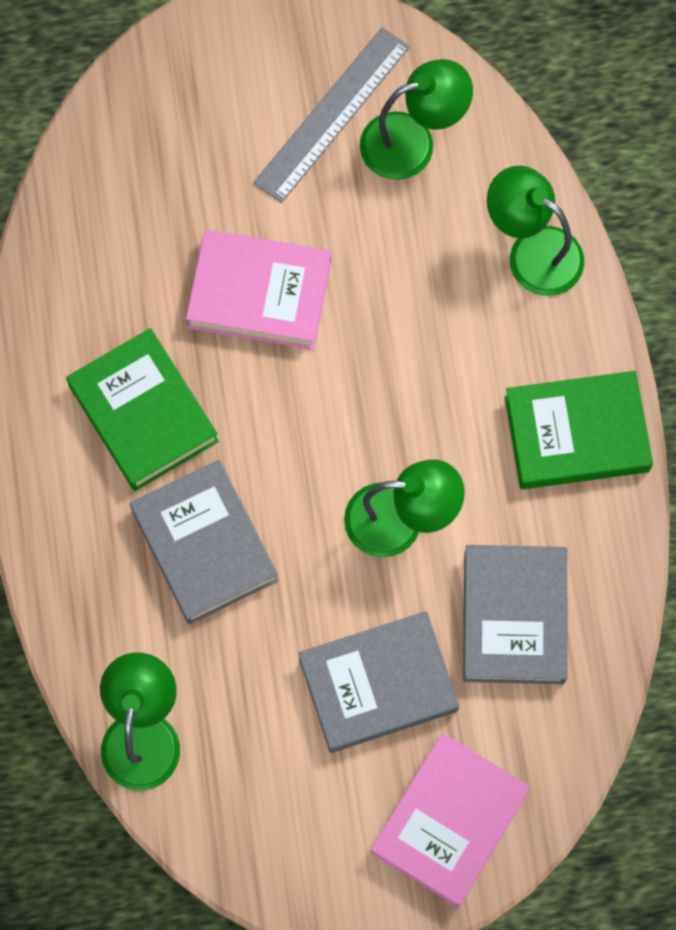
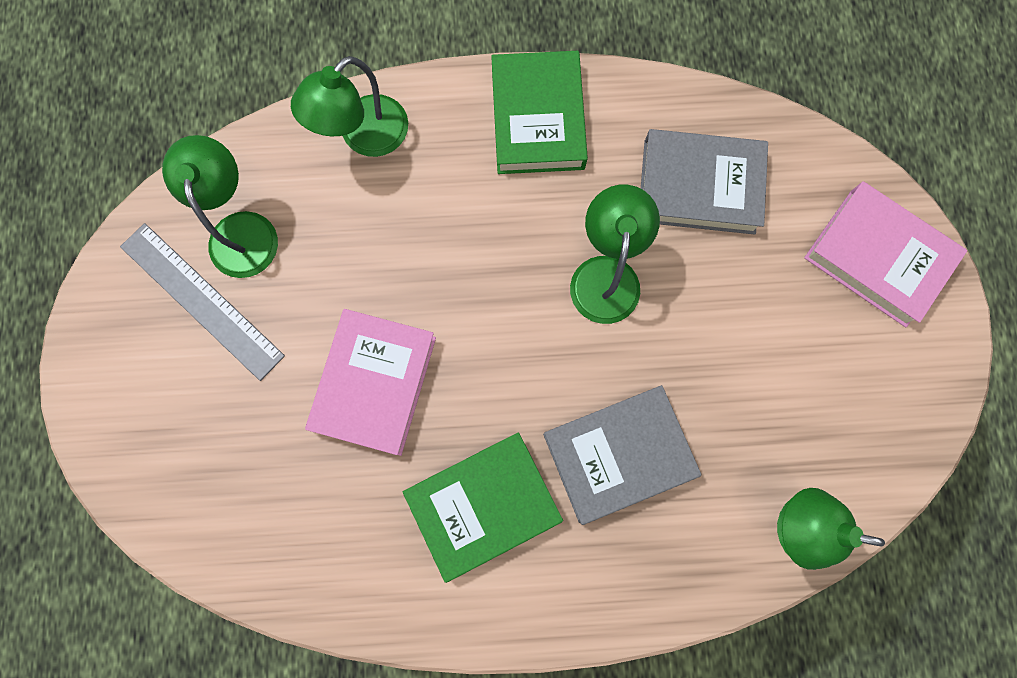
camera: 85 degrees left, 5 degrees up
grey book [298,611,459,753] -> none

